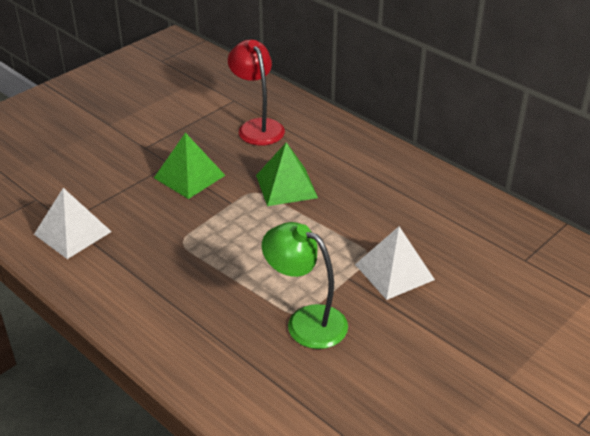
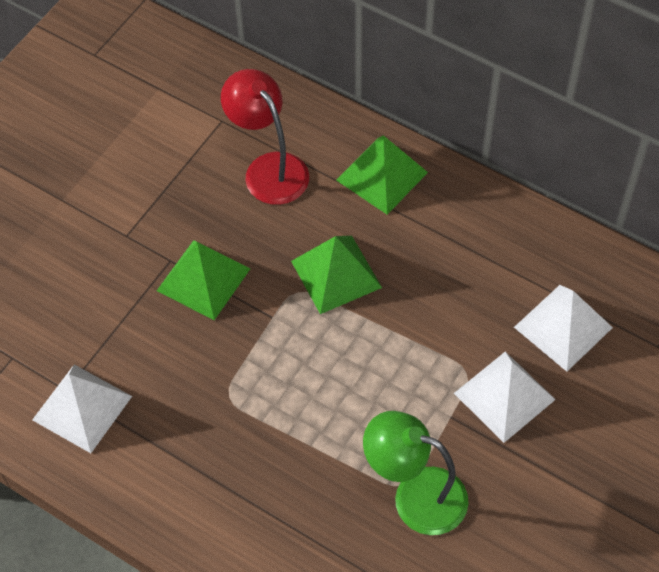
camera: 10 degrees left, 20 degrees up
none -> green pyramid [336,135,428,215]
none -> white pyramid [514,285,613,371]

